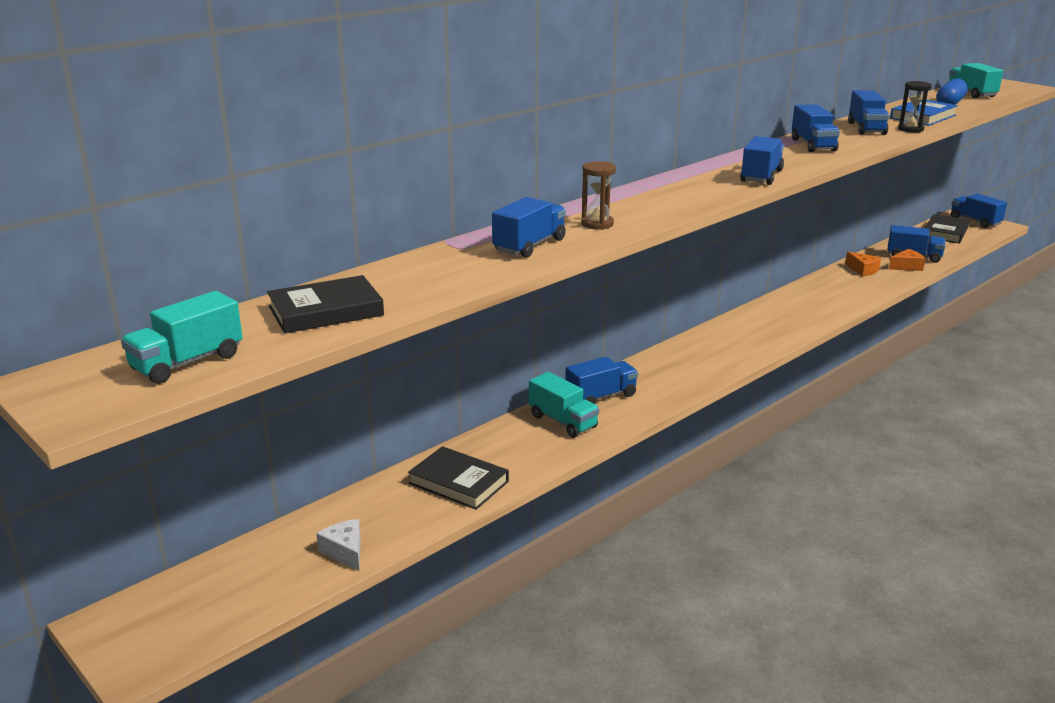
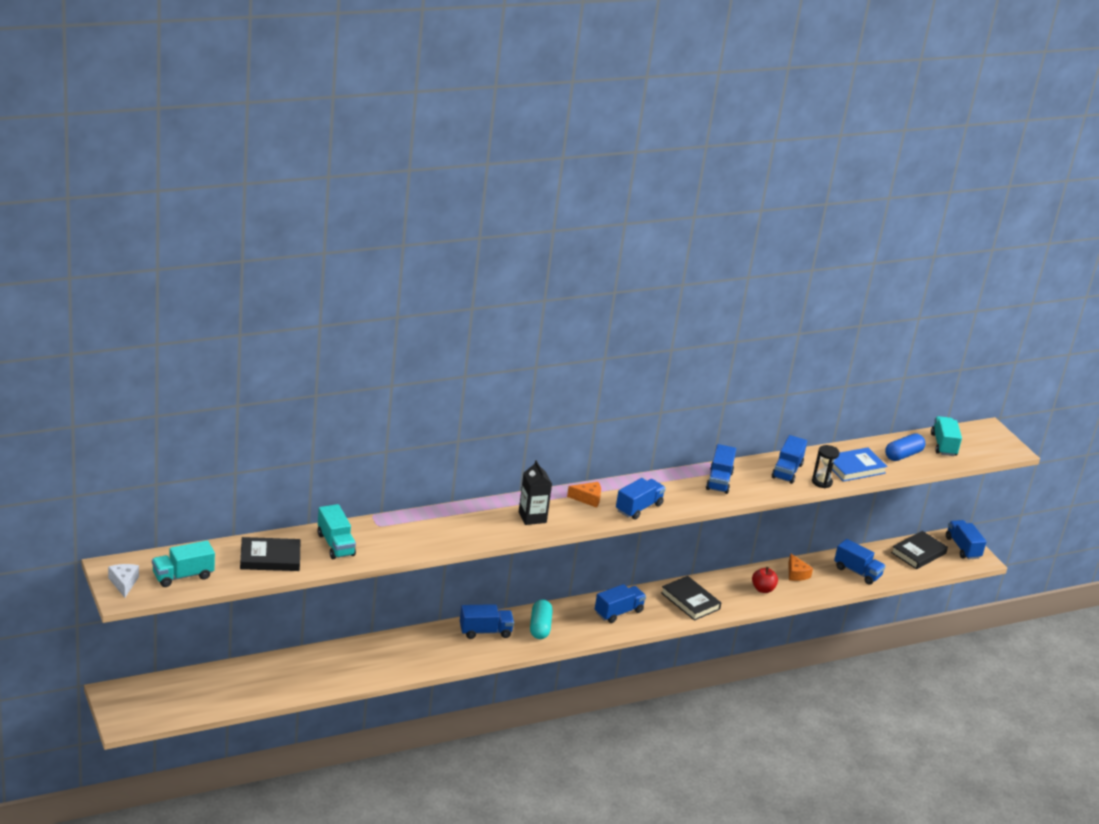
camera: 15 degrees right, 5 degrees up
white cheese [316,519,361,571] -> white cheese moved to [108,564,139,598]
black book [408,446,509,510] -> black book moved to [661,576,721,621]
blue truck [492,197,566,258] -> blue truck moved to [595,584,646,623]
turquoise truck [529,372,599,438] -> turquoise truck moved to [318,504,356,559]
brown hourglass [581,161,616,230] -> none
orange cheese [889,249,925,271] -> orange cheese moved to [567,482,601,508]
none -> black carton [519,460,552,525]
none -> turquoise capsule [530,599,553,639]
none -> red apple [752,567,778,593]

